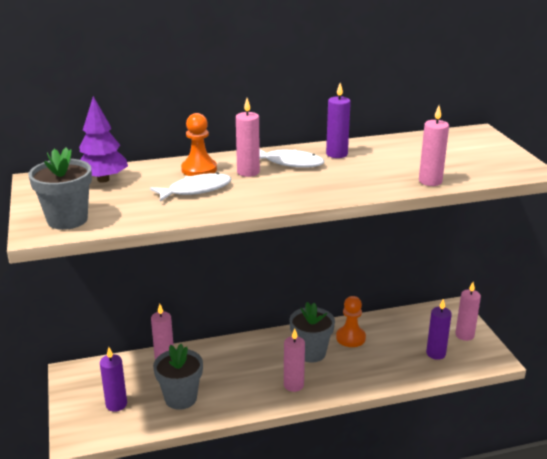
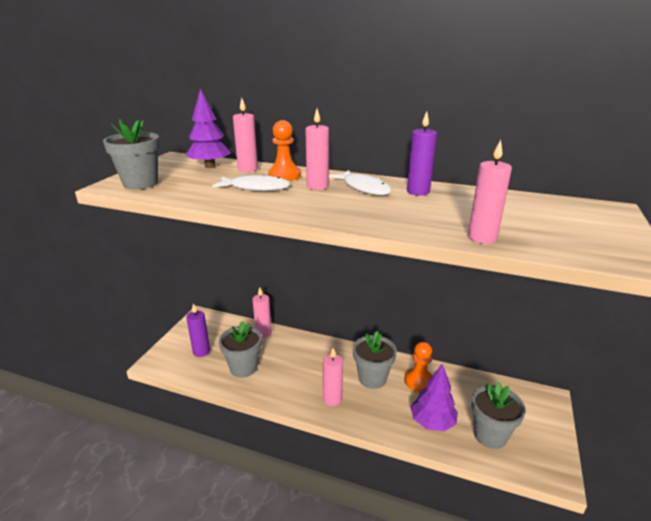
camera: 35 degrees right, 0 degrees up
purple candle [426,299,452,360] -> grey flower pot [471,382,526,449]
pink candle [455,282,481,341] -> pink candle moved to [233,98,258,172]
none -> purple tree [410,364,458,431]

